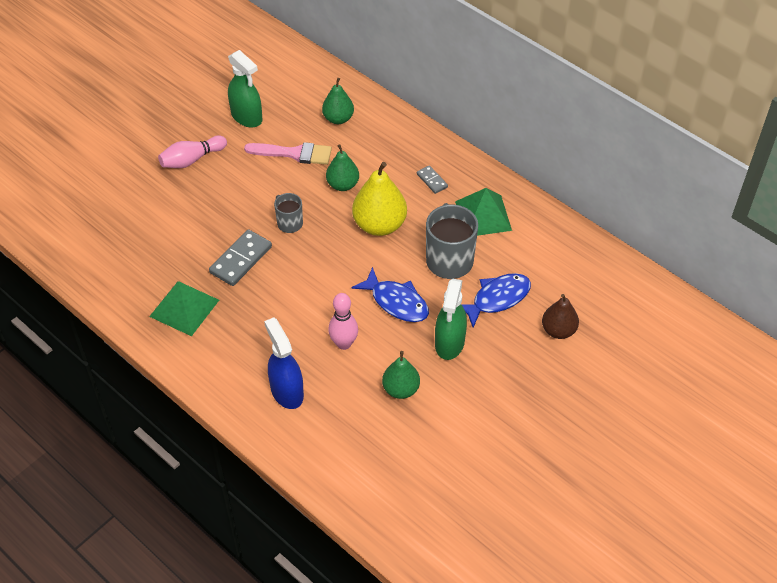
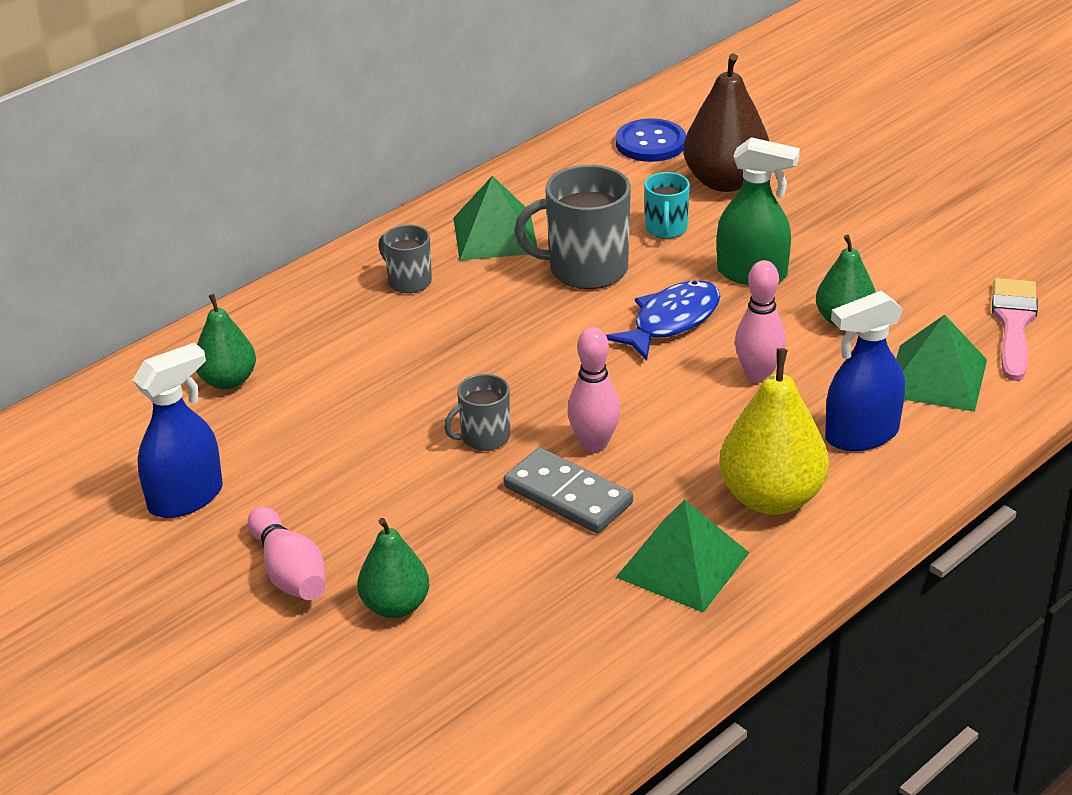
camera: 85 degrees left, 15 degrees down
green spray bottle [228,50,262,128] -> blue spray bottle [133,343,223,518]
pink brush [244,142,332,165] -> pink brush moved to [992,278,1038,381]
green pear [326,144,359,191] -> green pear moved to [357,518,430,618]
yellow pear [352,162,407,236] -> yellow pear moved to [719,348,829,515]
grey domino [417,165,448,194] -> grey mug [378,225,432,293]
blue fish [461,273,531,328] -> turquoise mug [644,172,690,239]
brown pear [542,294,579,339] -> brown pear [683,54,769,192], size x1.59
none -> pink bowling pin [568,327,620,452]
none -> blue button [616,118,686,162]
none -> green pyramid [896,315,987,412]

